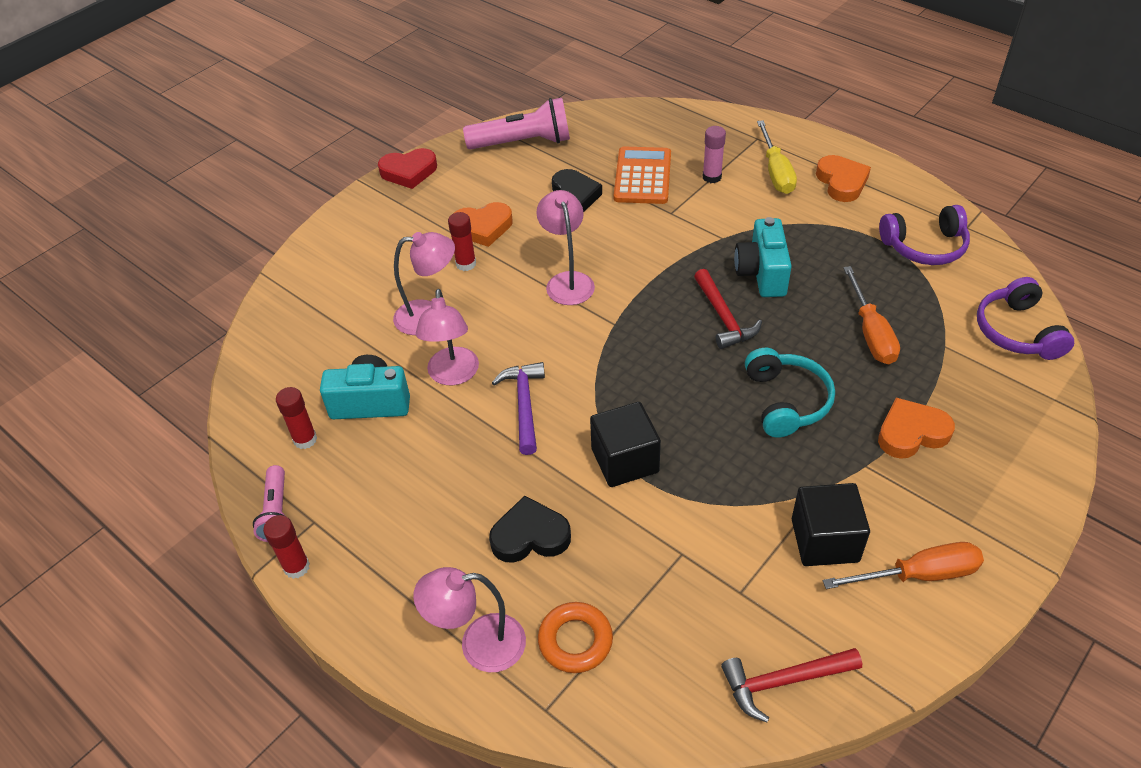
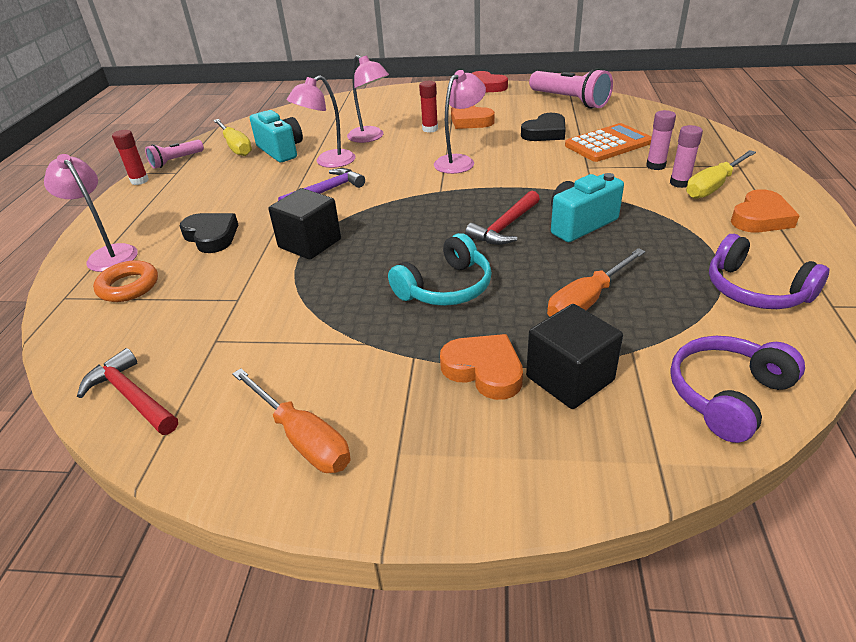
camera: 55 degrees right, 10 degrees down
red glue stick [276,387,317,449] -> yellow screwdriver [213,119,252,156]
black cube [792,483,870,566] -> black cube moved to [526,304,623,409]
none -> pink glue stick [670,125,703,188]

